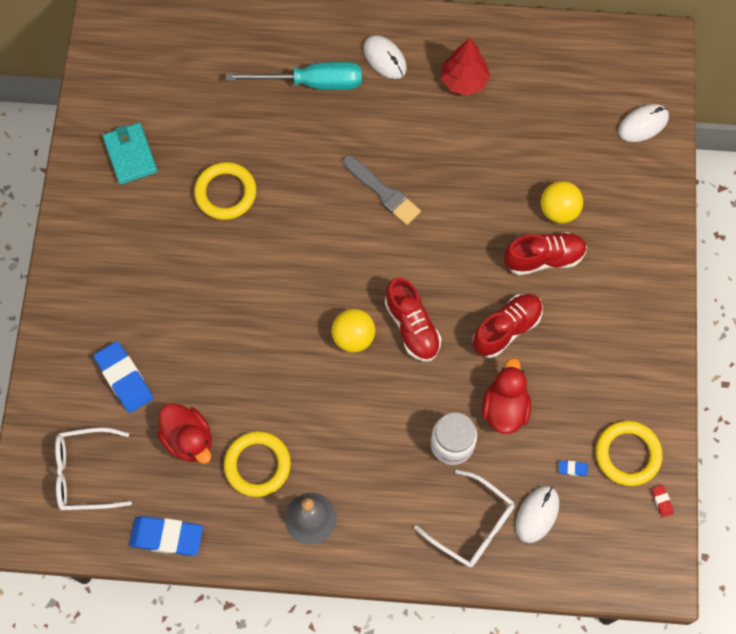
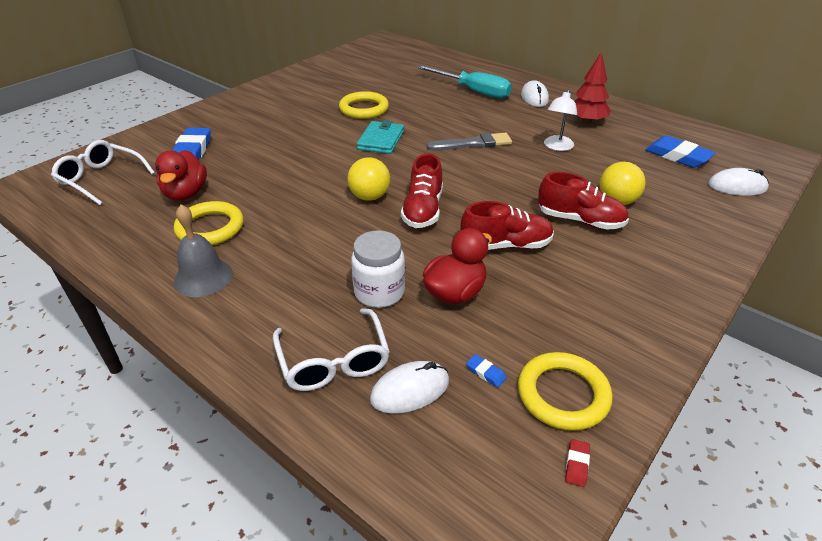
camera: 35 degrees right, 30 degrees down
turquoise wallet [103,123,158,185] -> turquoise wallet moved to [357,120,404,154]
blue eraser [129,516,203,556] -> blue eraser moved to [645,136,715,168]
grey brush [343,155,421,225] -> grey brush turned 90 degrees counterclockwise [427,133,512,151]
none -> white lamp [544,89,577,151]

